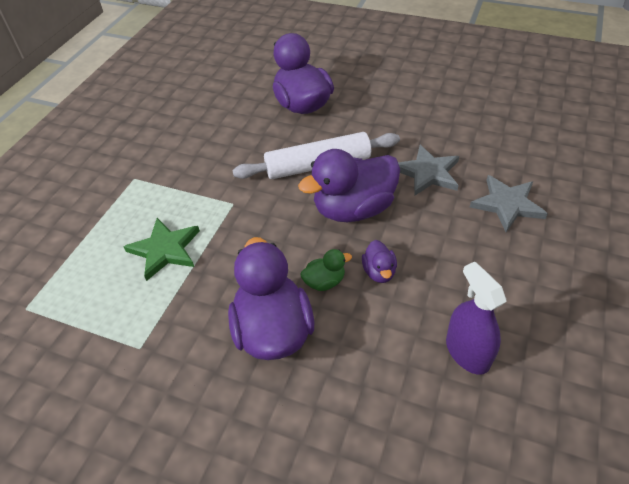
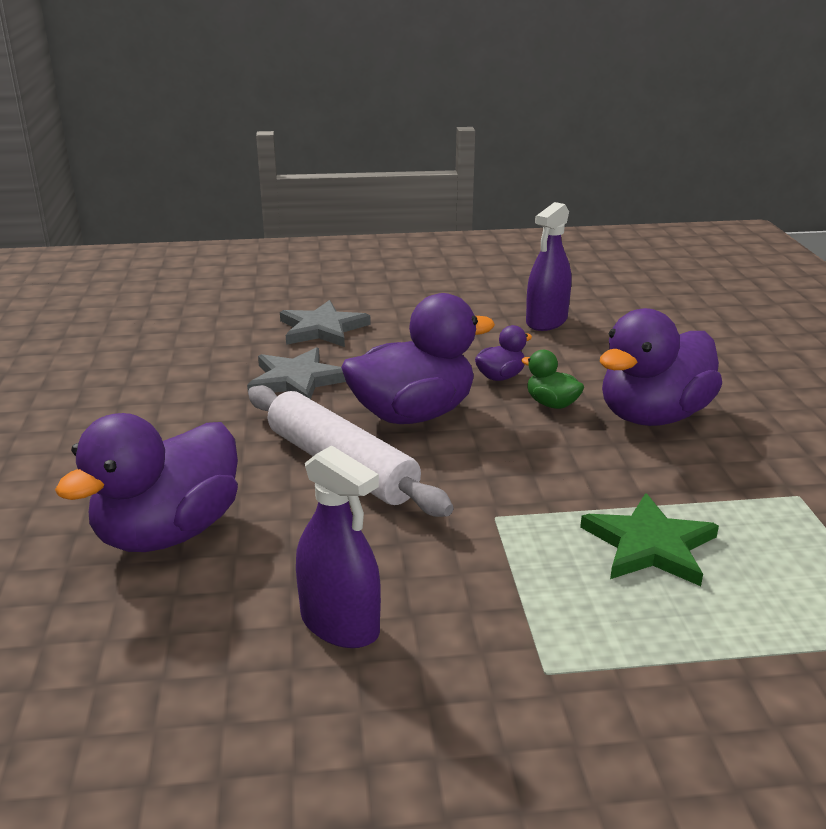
camera: 120 degrees left, 20 degrees down
purple duck [298,149,400,222] -> purple duck turned 60 degrees counterclockwise [341,293,495,424]
none -> purple spray bottle [296,445,381,648]

